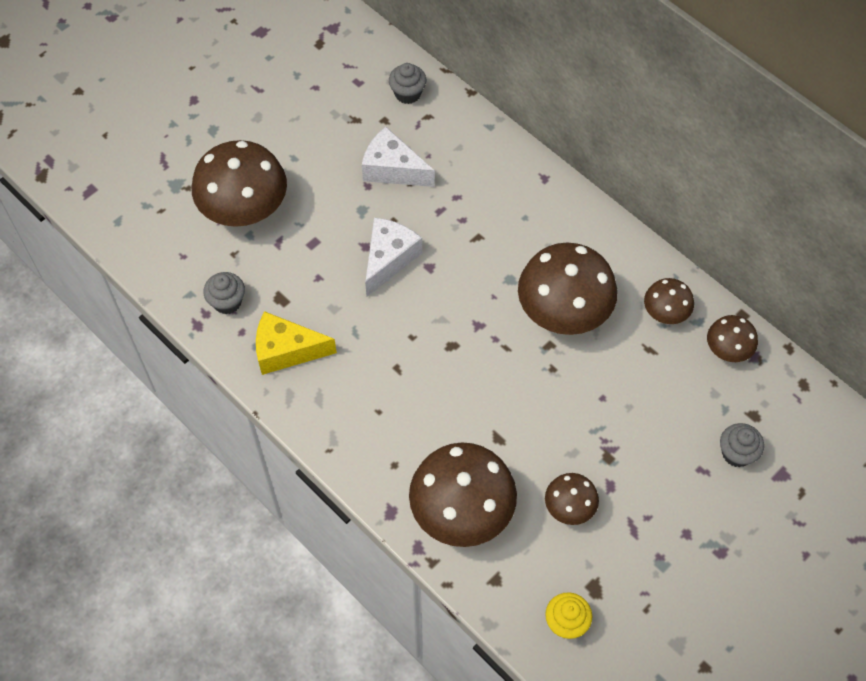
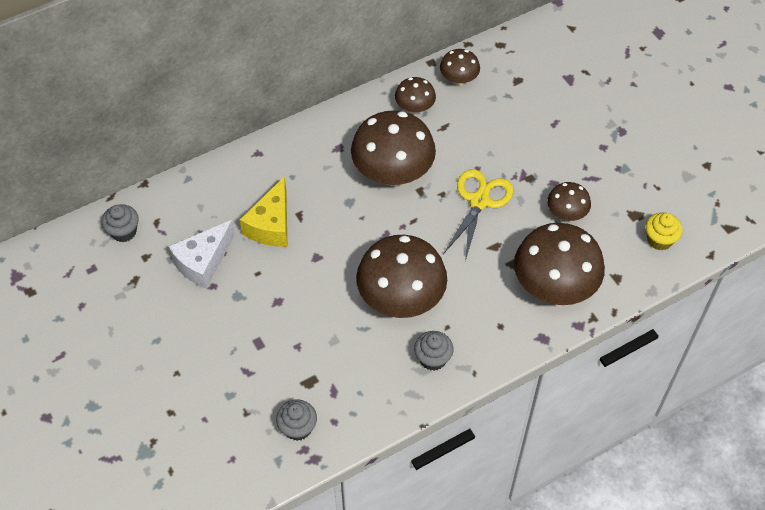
camera: 75 degrees left, 5 degrees down
brown mushroom [192,140,287,227] -> brown mushroom moved to [356,235,447,318]
yellow cheese [256,311,337,375] -> yellow cheese moved to [240,176,287,247]
white cheese [365,218,422,297] -> none
grey cupcake [720,423,764,467] -> grey cupcake moved to [414,331,454,371]
none -> yellow scissors [444,169,514,261]

